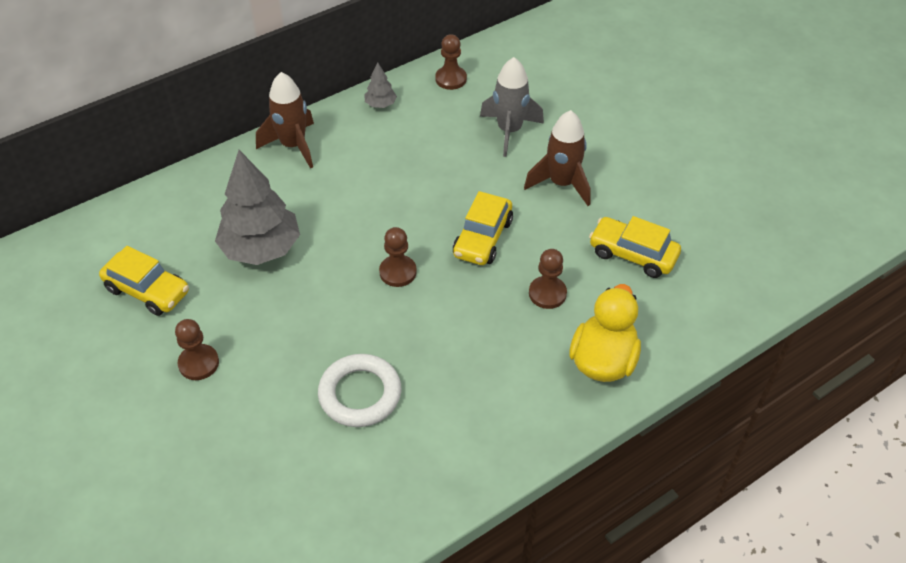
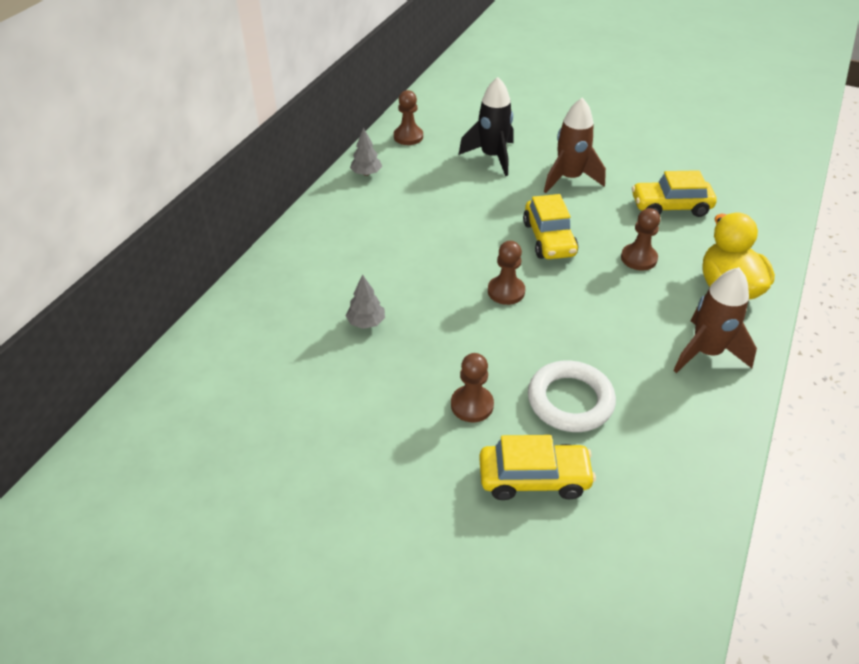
camera: 30 degrees left, 5 degrees down
yellow car [99,246,189,316] -> yellow car moved to [479,435,596,500]
brown pawn [175,319,219,380] -> brown pawn moved to [451,353,494,422]
grey tree [215,150,300,265] -> grey tree [346,274,385,329], size x0.45
brown rocket [256,72,314,168] -> brown rocket moved to [673,267,757,373]
grey rocket [480,57,544,157] -> black rocket [458,77,513,176]

